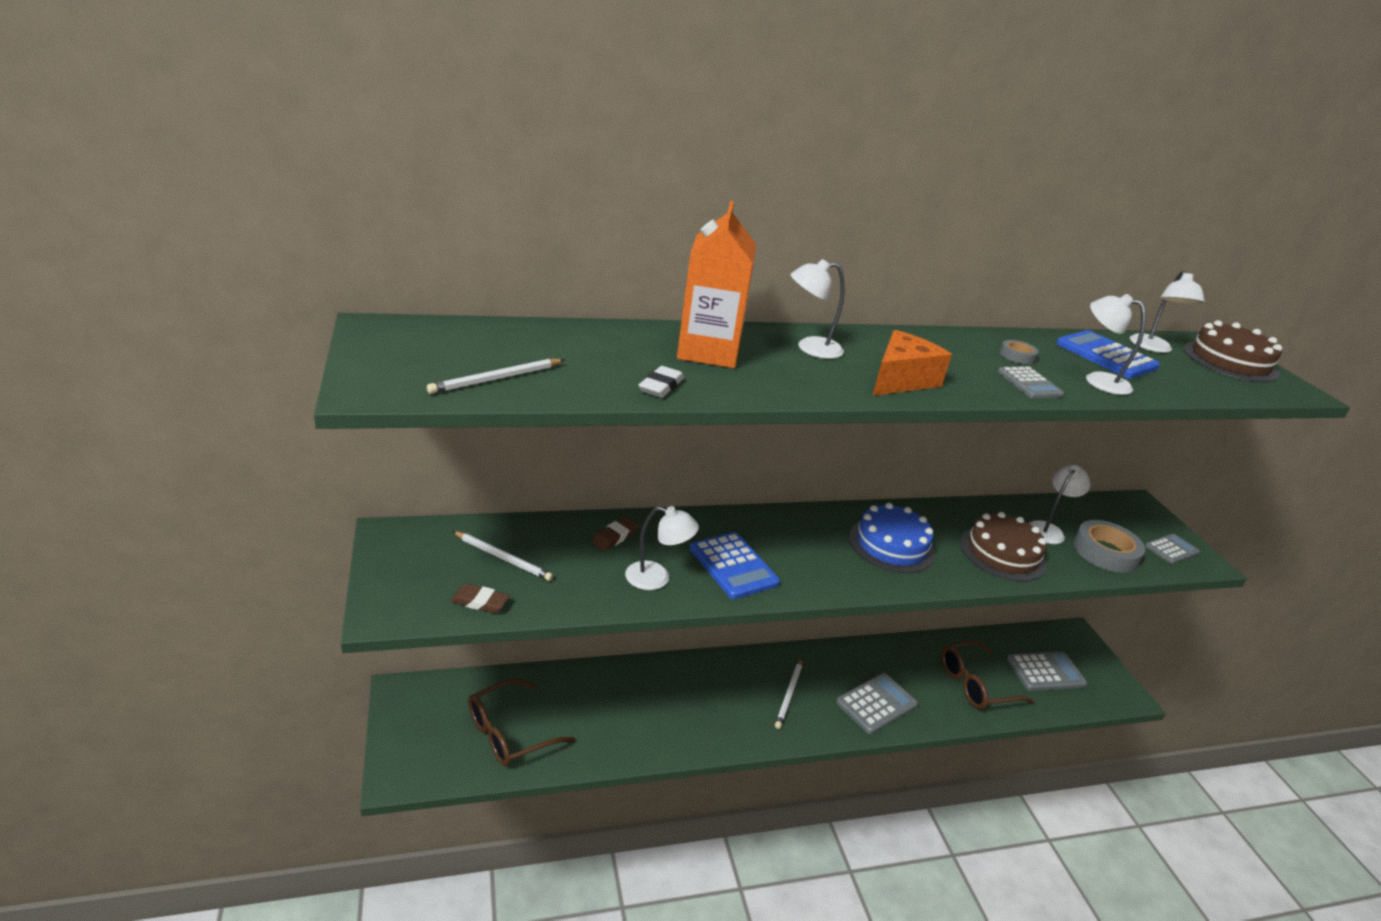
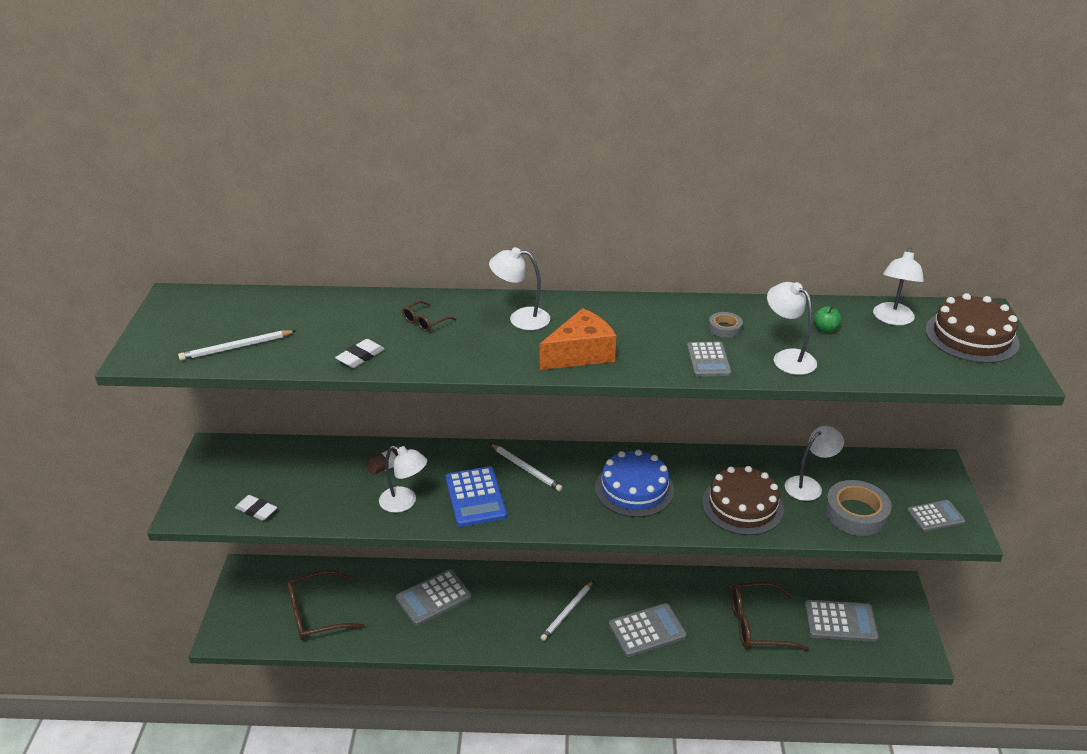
camera: 20 degrees right, 5 degrees up
brown eraser [450,584,510,613] -> white eraser [235,495,277,521]
white pencil [452,531,553,581] -> white pencil moved to [490,444,563,491]
orange carton [677,201,756,368] -> brown glasses [402,301,456,332]
blue calculator [1056,330,1160,379] -> green apple [814,306,842,332]
none -> grey calculator [396,569,472,626]

